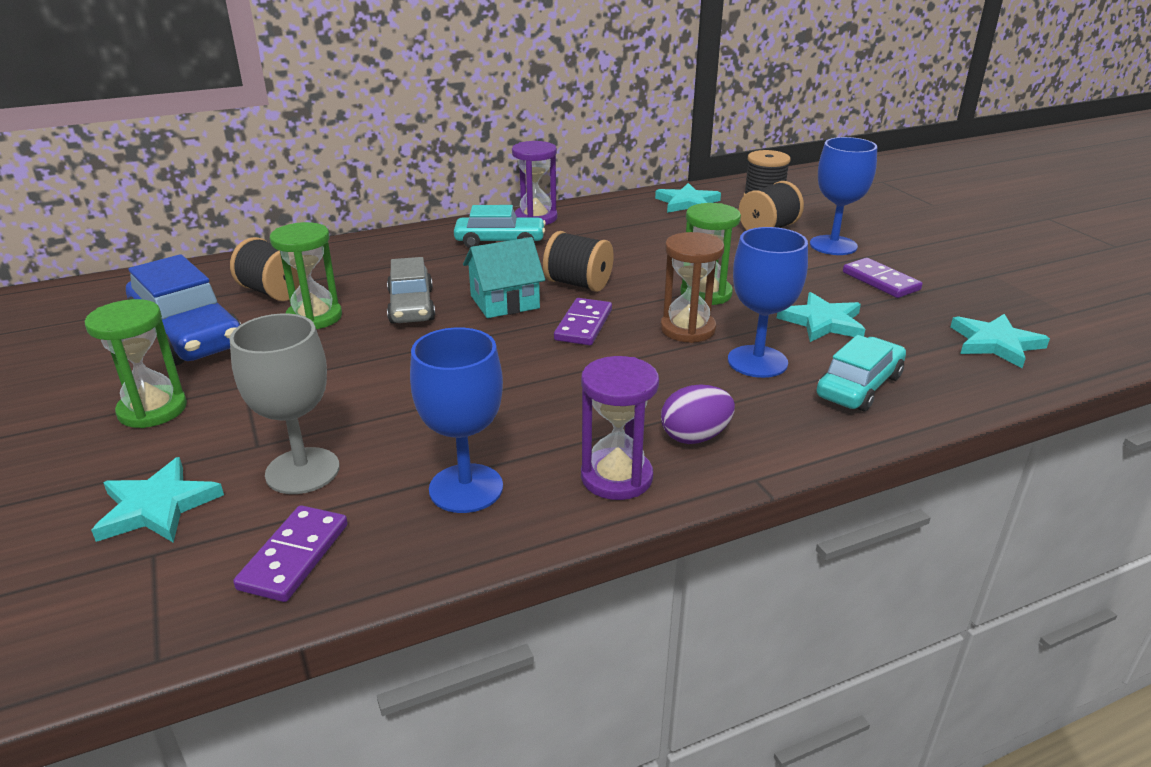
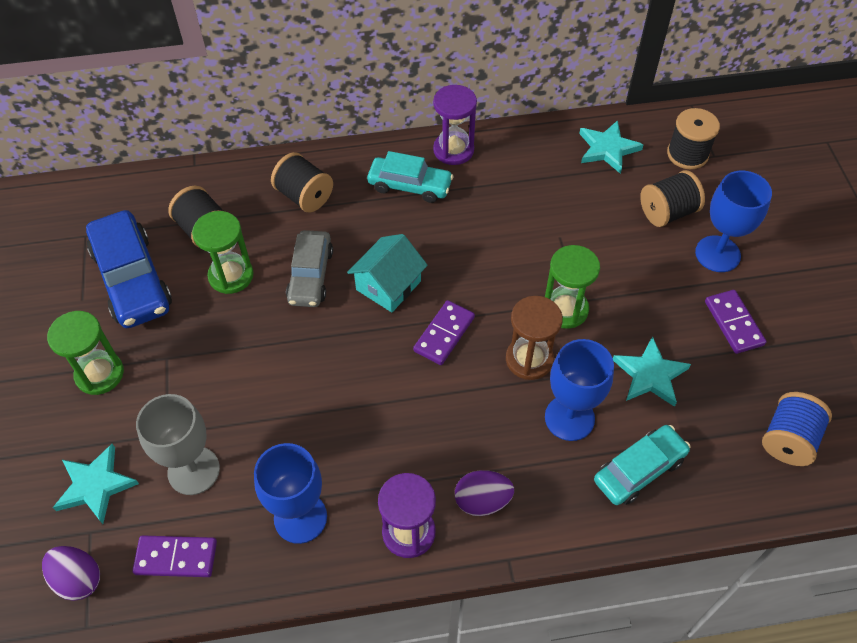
camera: 15 degrees right, 25 degrees up
purple domino [233,505,348,602] -> purple domino turned 60 degrees clockwise [132,535,217,577]
turquoise house [463,237,545,318] -> turquoise house turned 45 degrees counterclockwise [347,234,428,312]
black spool [543,231,614,292] -> black spool moved to [271,152,333,212]
turquoise star [950,314,1050,368] -> blue spool [762,392,832,466]
none -> purple egg [42,546,100,601]

